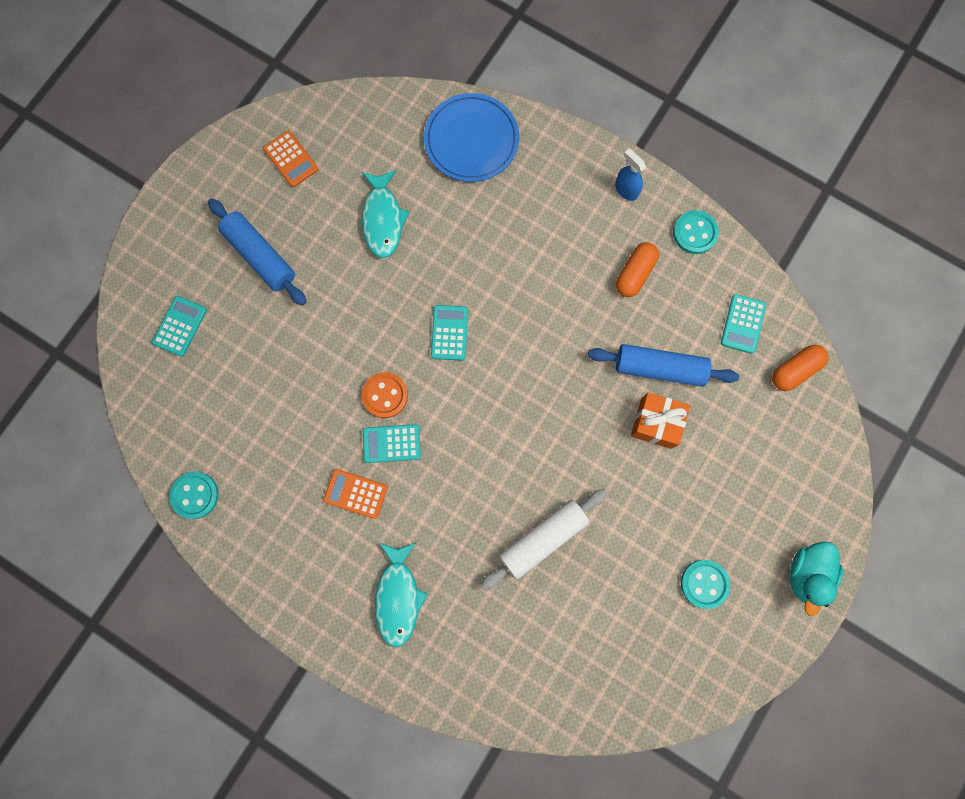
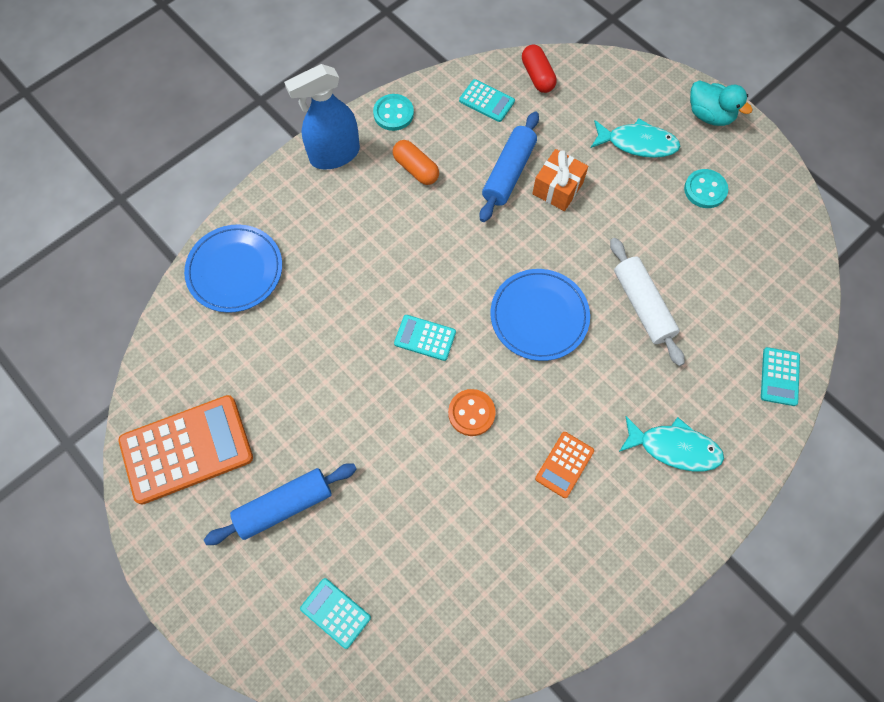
camera: 75 degrees left, 10 degrees down
turquoise button [169,472,219,519] -> none
orange calculator [263,130,319,187] -> orange calculator [118,395,253,505], size x2.04
turquoise fish [361,169,410,258] -> turquoise fish moved to [591,118,680,158]
turquoise calculator [363,424,421,463] -> turquoise calculator moved to [761,347,800,406]
blue spray bottle [615,148,646,201] -> blue spray bottle [284,64,360,169], size x2.02
orange capsule [772,345,829,391] -> red capsule [522,45,557,93]
none -> blue plate [490,269,590,361]

